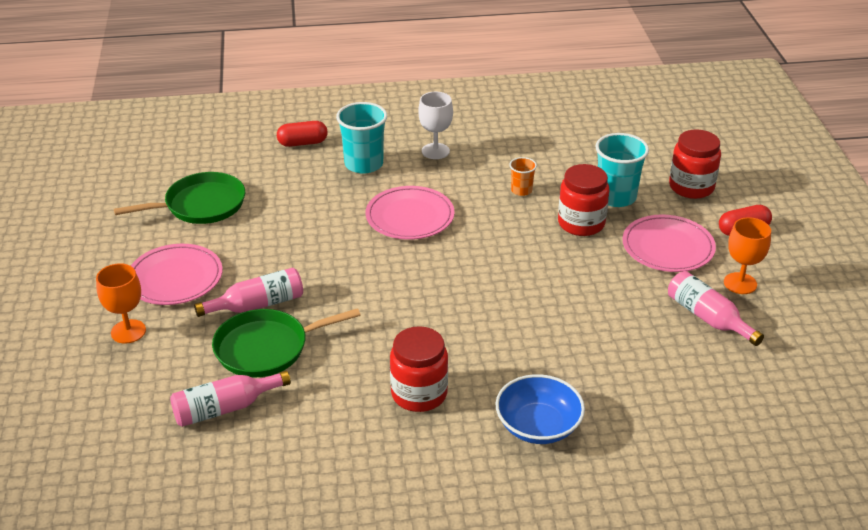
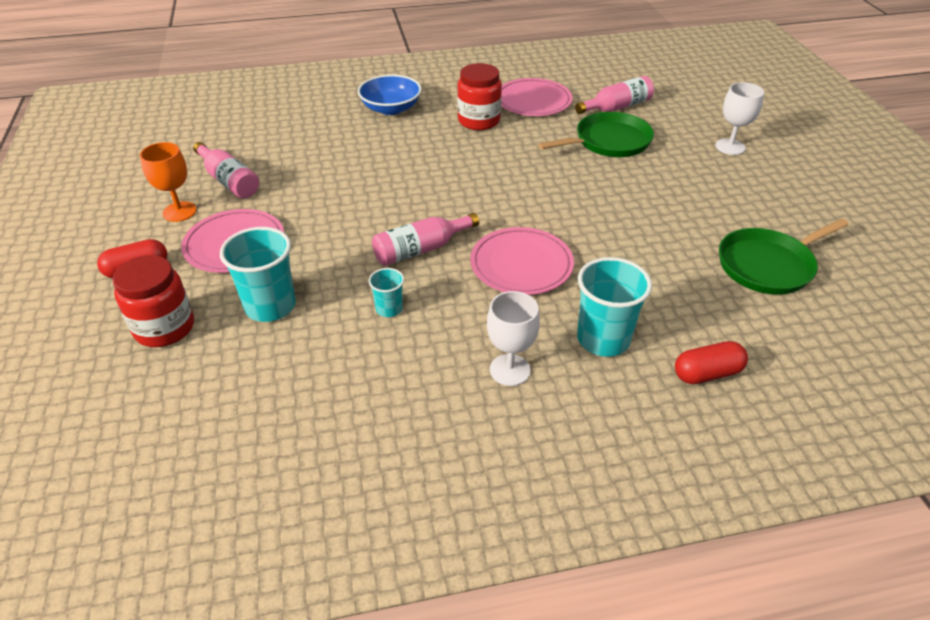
camera: 175 degrees right, 5 degrees up
orange goblet [96,263,146,344] -> white goblet [715,82,764,155]
pink plate [131,244,223,305] -> pink plate moved to [501,78,573,116]
pink bottle [194,268,303,317] -> pink bottle moved to [372,213,479,266]
orange cup [509,157,537,196] -> turquoise cup [368,268,404,317]
red jar [558,164,609,236] -> none

